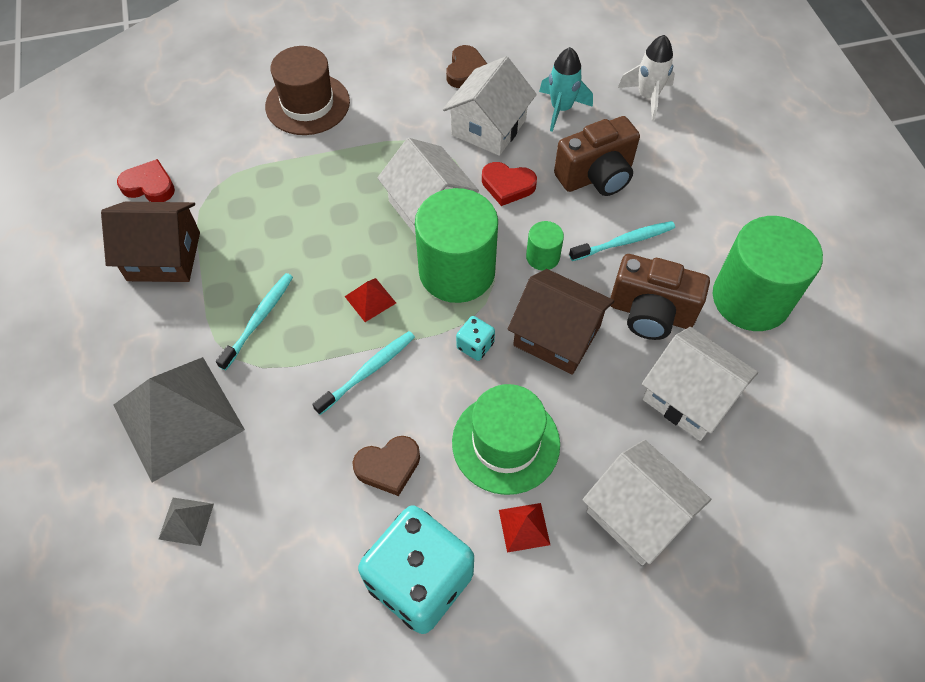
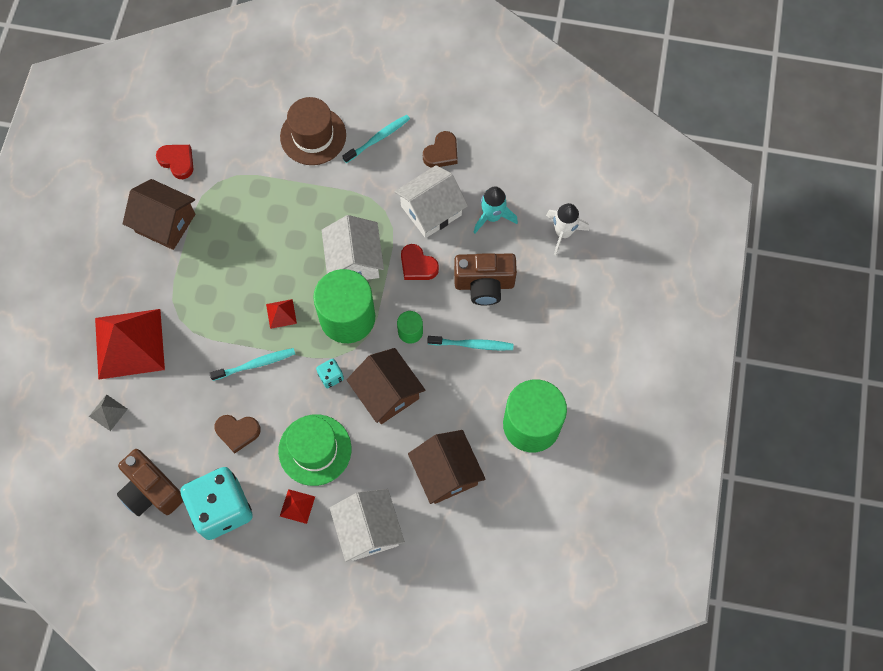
camera: 25 degrees right, 10 degrees up
grey pyramid [113,357,245,482] -> red pyramid [95,309,165,380]
turquoise toothbrush [216,273,293,370] -> turquoise toothbrush moved to [343,115,410,163]
brown camera [610,254,710,340] -> brown camera moved to [117,449,183,516]
white house [642,327,758,441] -> brown house [408,430,486,504]

